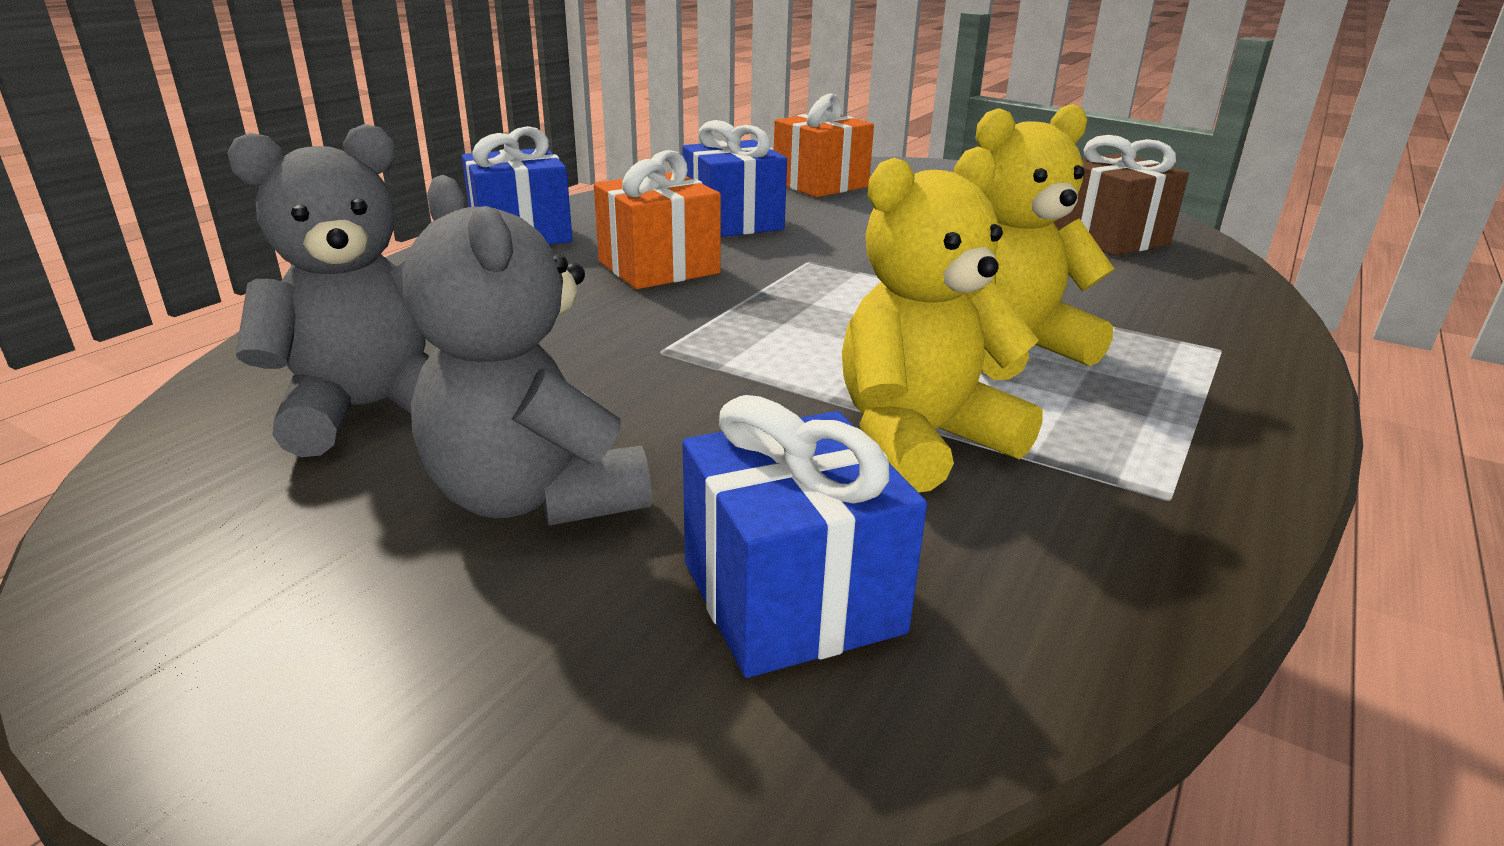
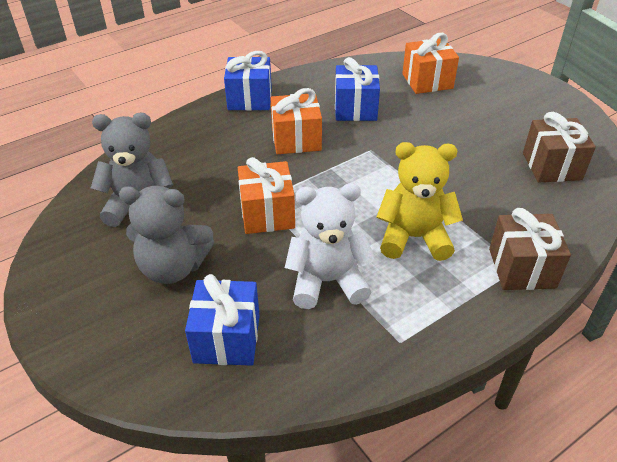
camera: 25 degrees right, 15 degrees up
grey teddy bear [403,175,652,526] -> grey teddy bear turned 75 degrees counterclockwise [119,186,214,284]
yellow teddy bear [842,147,1043,493] -> white teddy bear [285,183,376,309]
none -> orange gift [238,157,295,234]
none -> brown gift [489,208,571,290]

